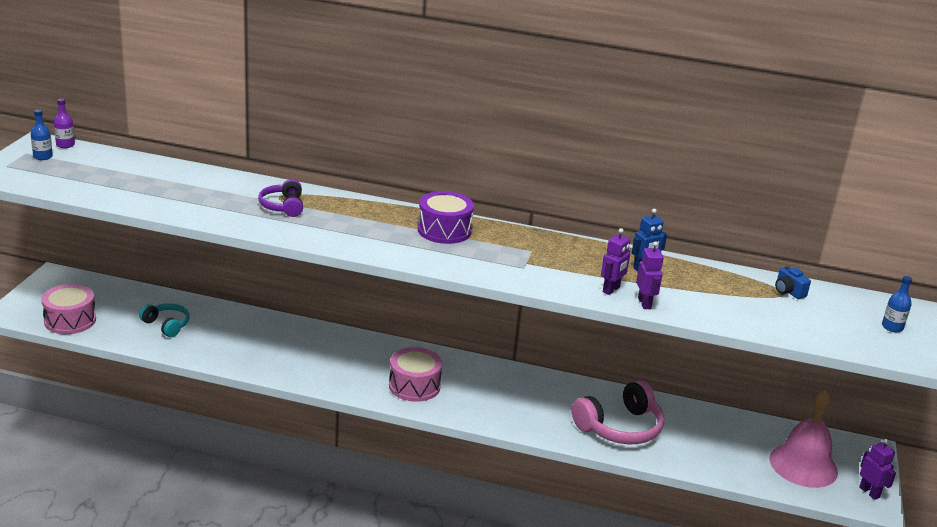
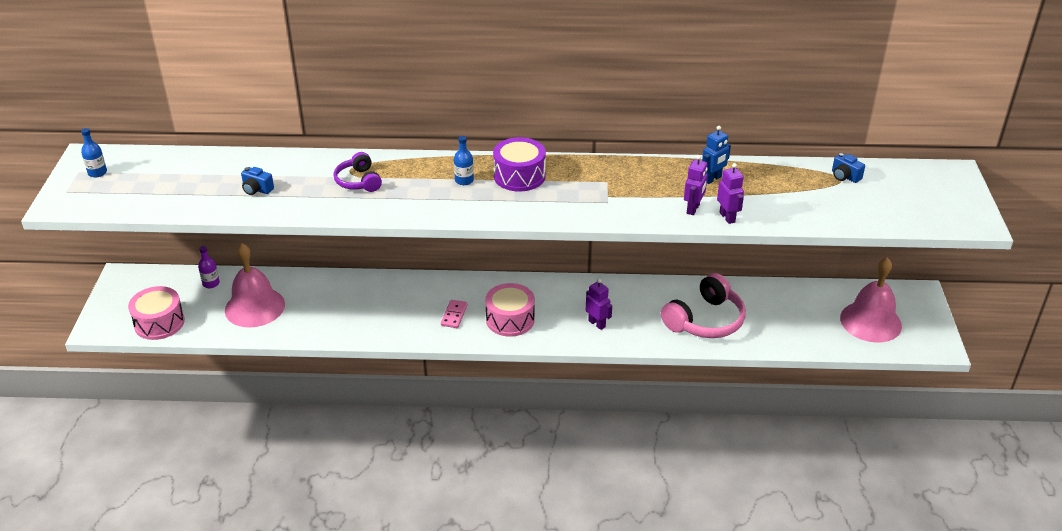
camera: 10 degrees left, 10 degrees up
purple bottle [54,99,75,148] -> purple bottle moved to [198,246,220,288]
turquoise headphones [139,303,190,337] -> pink bell [225,243,285,328]
purple robot [859,439,896,500] -> purple robot moved to [586,279,612,330]
blue bottle [882,276,912,332] -> blue bottle moved to [454,136,474,185]
none -> blue camera [241,167,274,195]
none -> pink domino [441,300,468,328]

